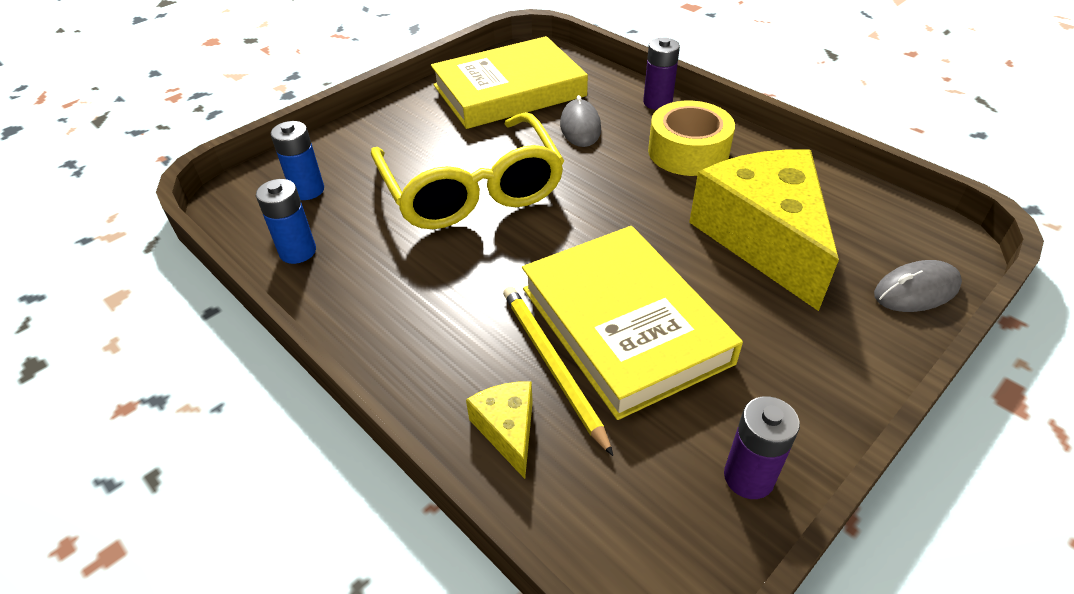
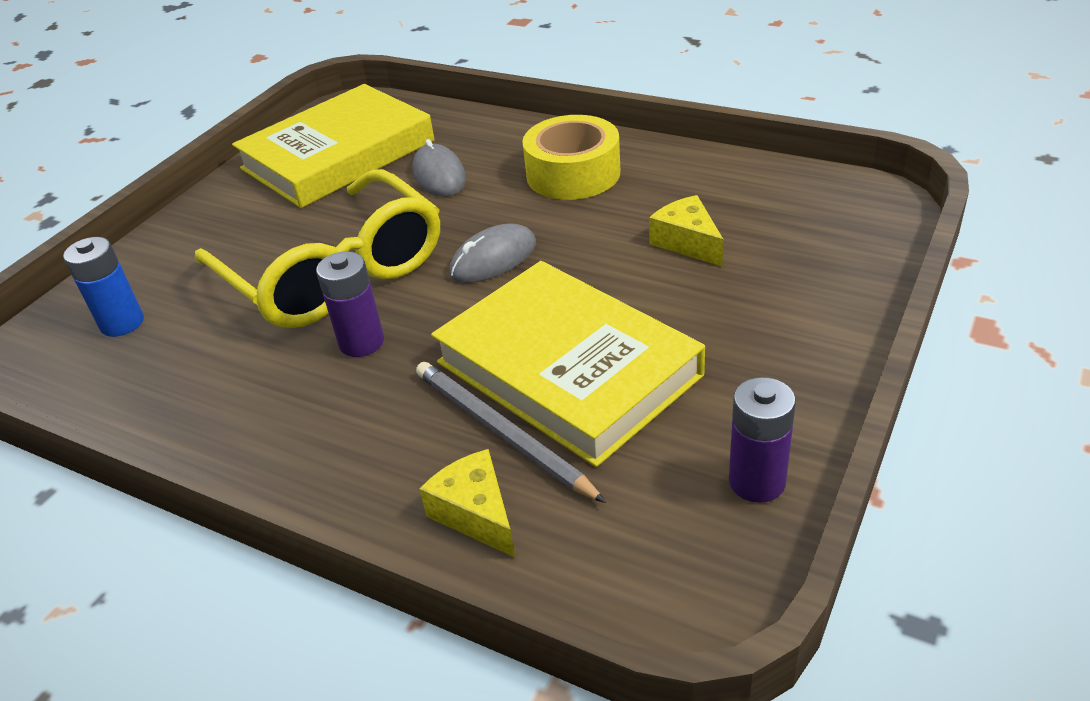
camera: 15 degrees left, 5 degrees down
blue battery [256,179,316,264] -> none
yellow pencil [503,286,613,456] -> grey pencil [416,362,606,503]
purple battery [643,37,680,110] -> purple battery moved to [316,251,384,357]
yellow cheese [689,149,839,311] -> yellow cheese [649,195,724,266], size x0.44
grey mouse [874,260,962,312] -> grey mouse moved to [449,223,536,283]

